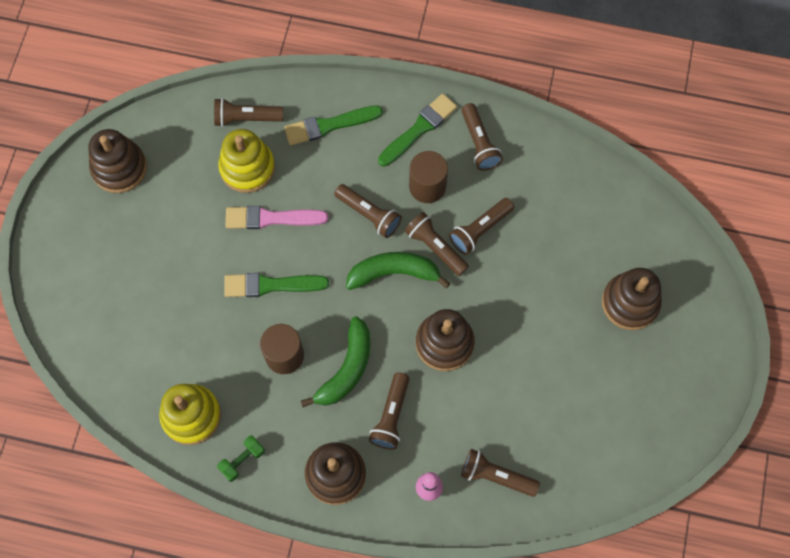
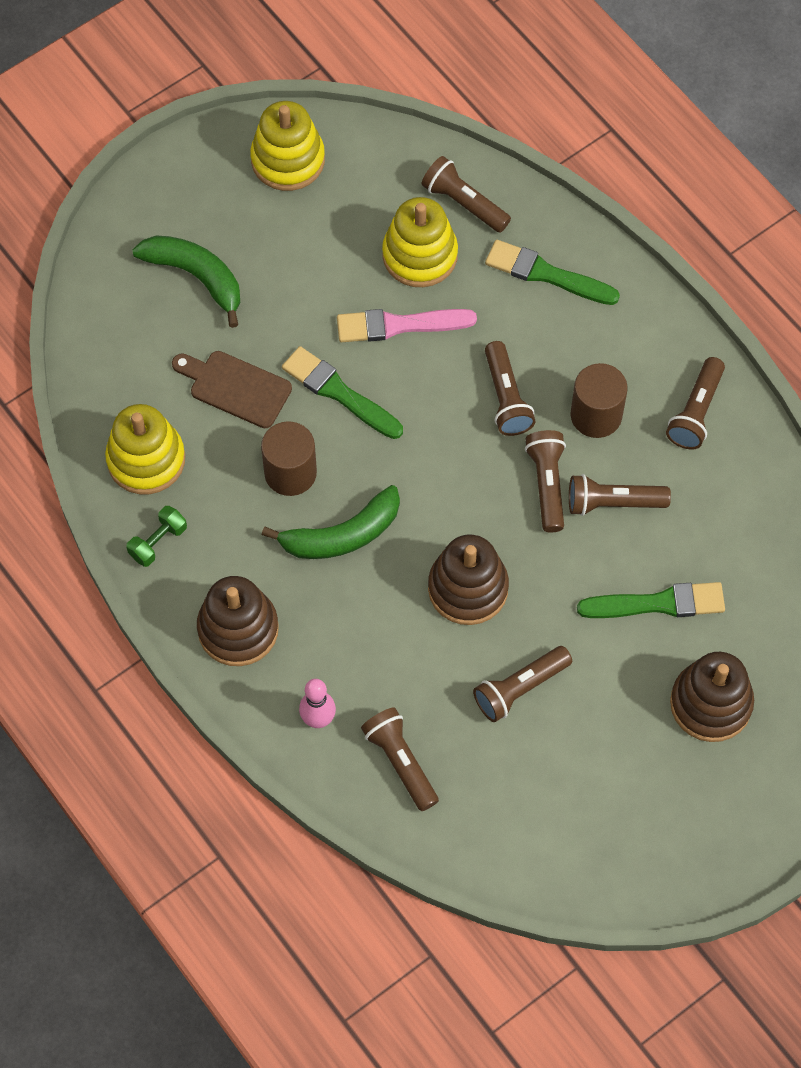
camera: 40 degrees right, 5 degrees down
brown stacking toy [88,129,147,193] -> yellow stacking toy [250,101,325,191]
green dumbbell [217,435,265,482] -> green dumbbell turned 45 degrees counterclockwise [126,506,187,567]
pink brush [225,206,329,229] -> pink brush turned 45 degrees counterclockwise [337,309,477,342]
green banana [346,252,450,290] -> green banana moved to [132,236,240,328]
brown flashlight [369,372,410,450] -> brown flashlight moved to [473,646,572,722]
green brush [378,94,457,167] -> green brush moved to [577,582,725,618]
none -> brown cutting board [172,351,292,428]

